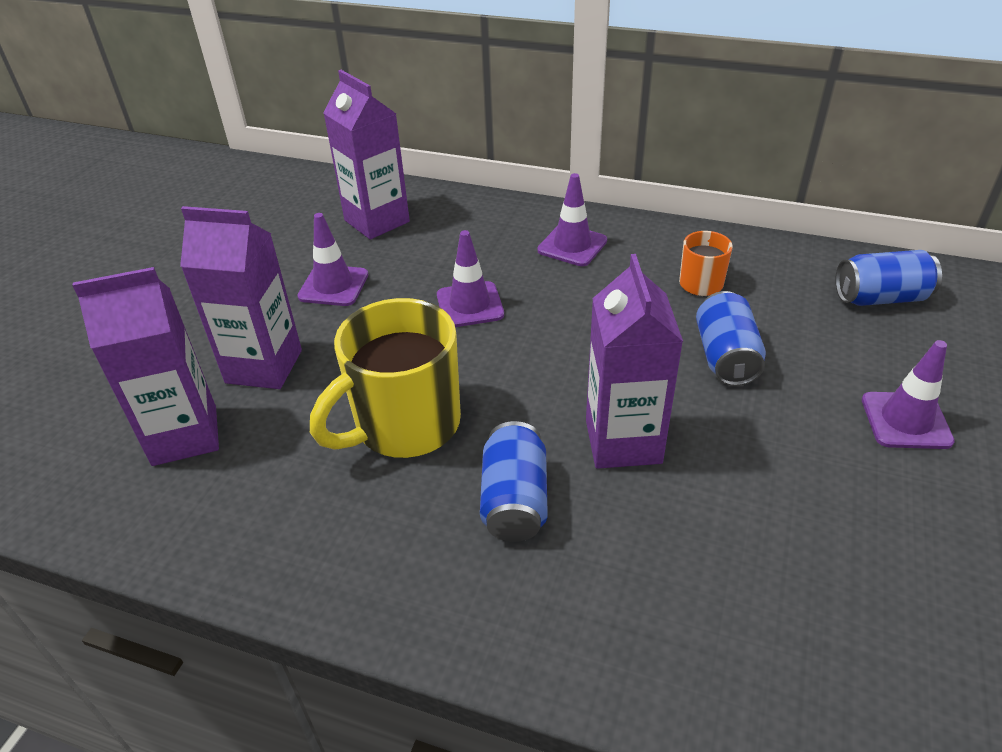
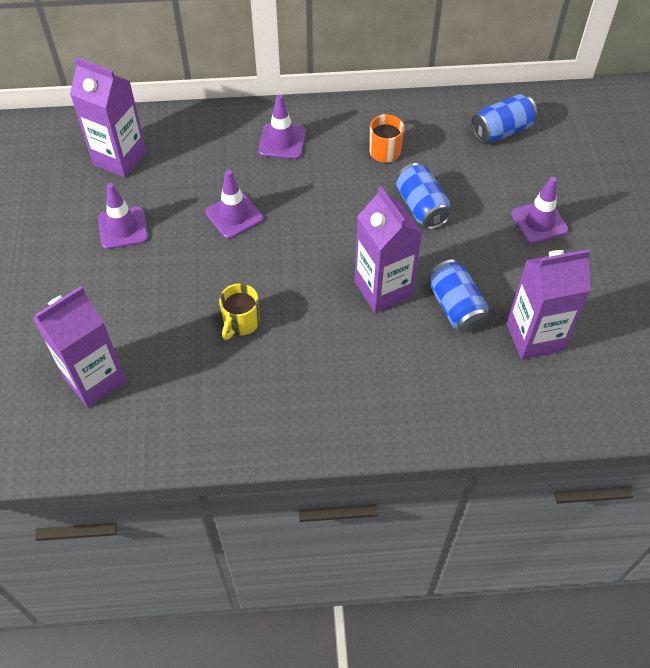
camera: 25 degrees left, 15 degrees up
purple carton [180,206,302,389] -> purple carton moved to [507,249,591,360]
yellow mug [310,298,461,458] -> yellow mug [219,283,260,340], size x0.50
blue can [480,421,548,542] -> blue can moved to [429,259,489,333]

